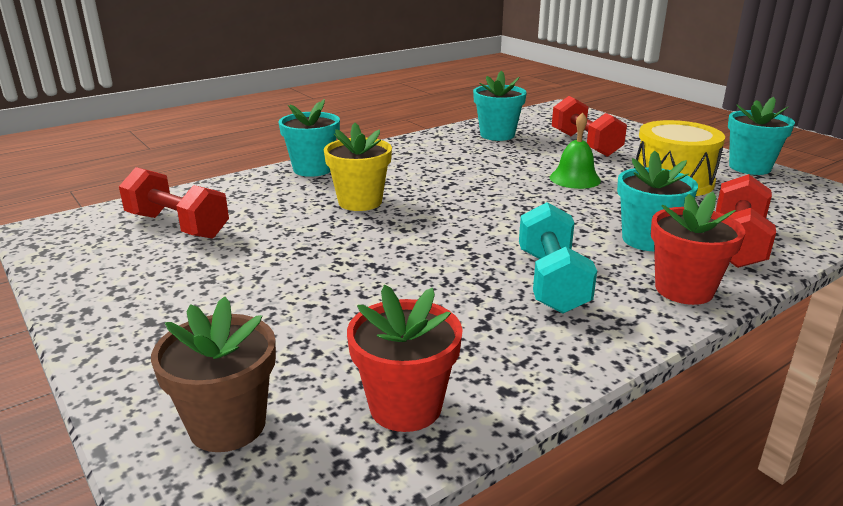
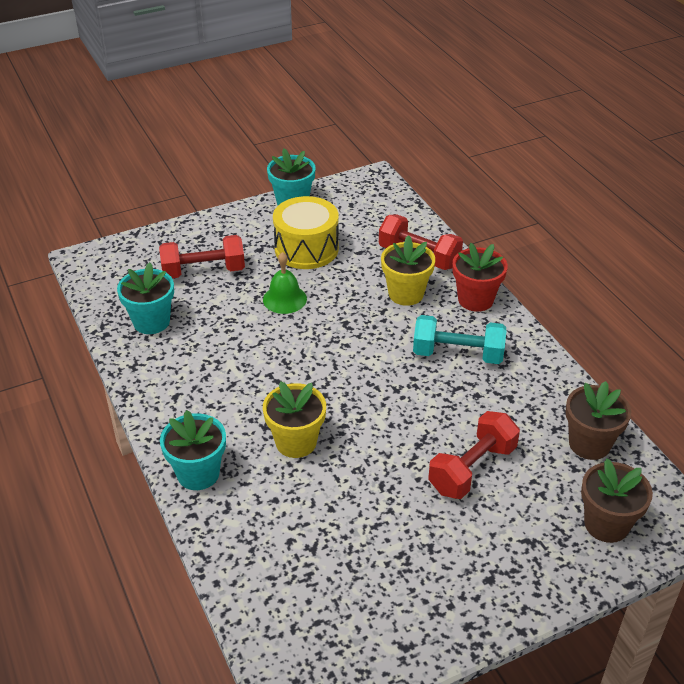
camera: 80 degrees left, 15 degrees up
red dumbbell [119,167,229,239] -> red dumbbell moved to [428,411,520,499]
red flower pot [347,285,463,432] -> brown flower pot [565,381,631,460]
turquoise flower pot [617,151,698,251] -> yellow flower pot [381,235,435,306]

